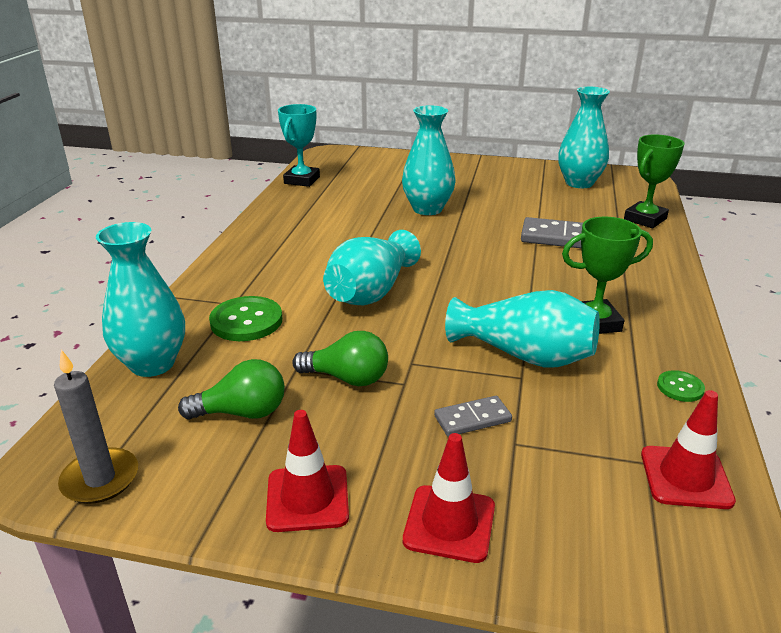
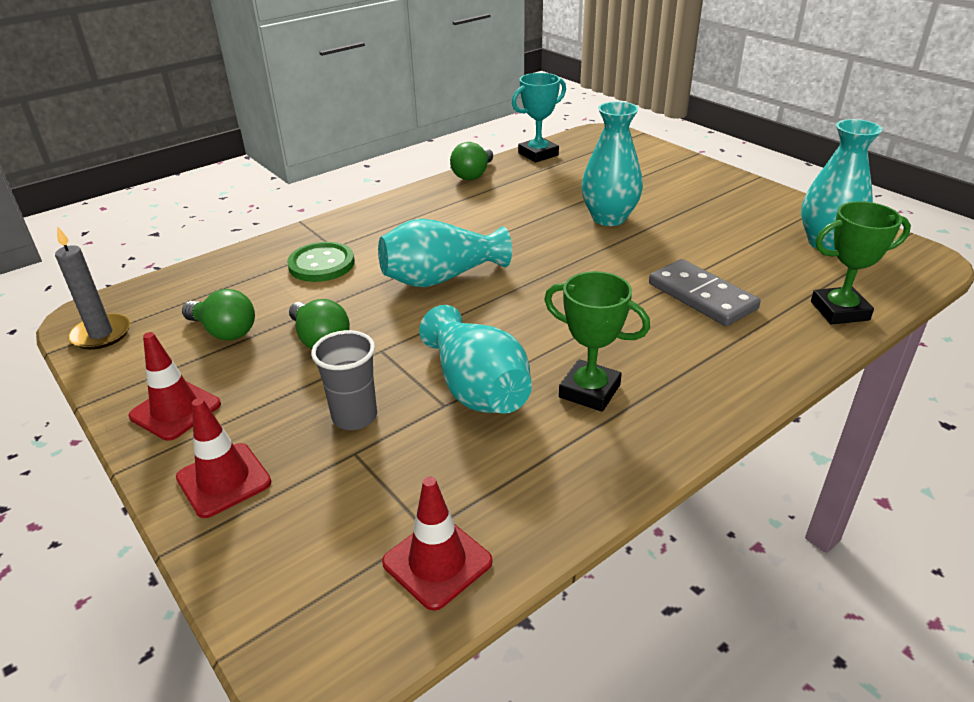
camera: 40 degrees right, 5 degrees up
turquoise vase [96,222,185,377] -> none
grey domino [434,396,512,437] -> grey cup [311,330,377,430]
green button [657,370,705,402] -> none
none -> green light bulb [450,142,493,180]

